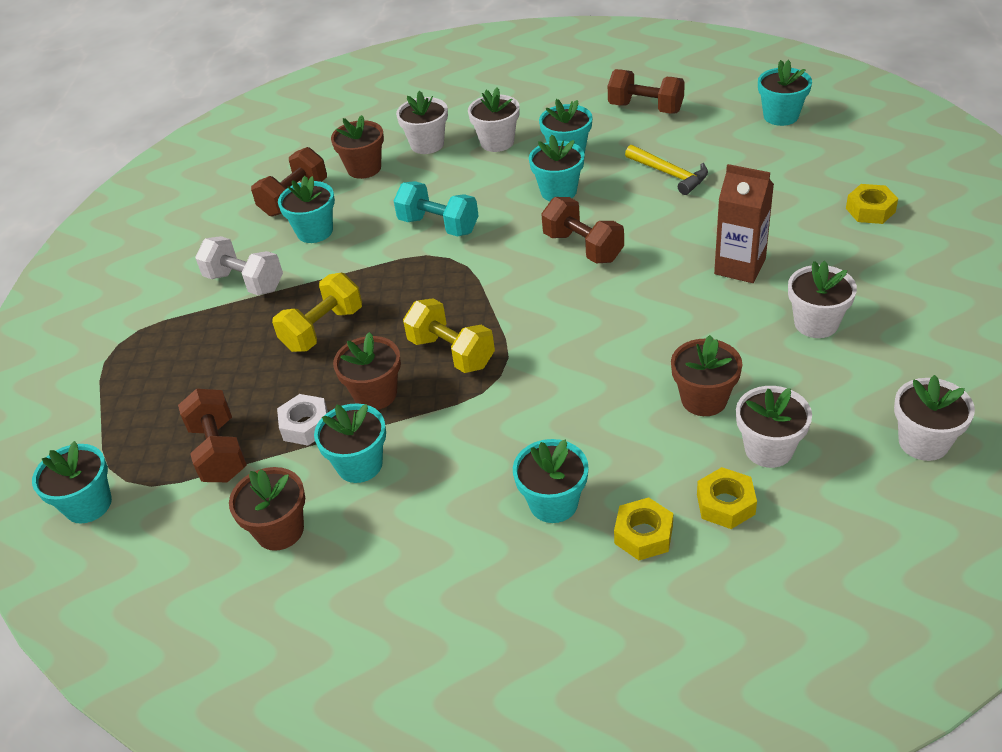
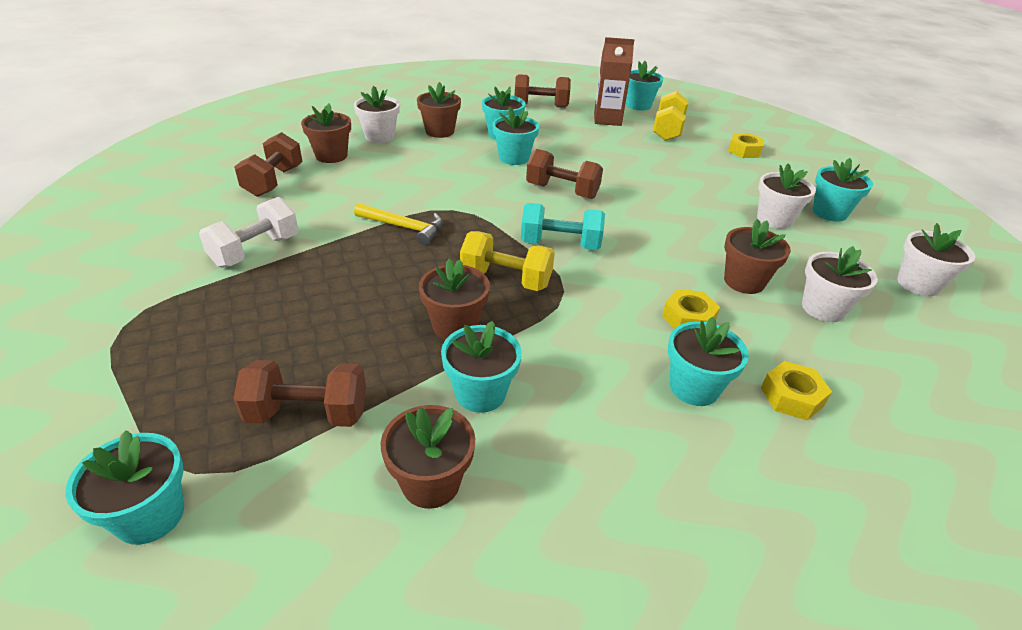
camera: 30 degrees left, 5 degrees down
brown dumbbell [178,389,247,482] -> brown dumbbell turned 45 degrees counterclockwise [233,360,366,427]
white dumbbell [195,236,283,295] -> white dumbbell turned 60 degrees counterclockwise [199,197,298,268]
yellow dumbbell [272,273,362,352] -> yellow dumbbell moved to [653,91,689,141]
white nut [277,394,328,446] -> none
turquoise flower pot [278,176,335,243] -> turquoise flower pot moved to [812,158,873,222]
turquoise dumbbell [394,181,479,236] -> turquoise dumbbell moved to [521,203,605,250]
white flower pot [468,87,520,152] -> brown flower pot [417,82,461,138]
yellow hammer [625,145,708,195] -> yellow hammer moved to [354,203,443,245]
yellow nut [697,467,757,529] -> yellow nut moved to [662,289,720,329]
brown carton [714,164,774,283] -> brown carton moved to [594,37,634,126]

